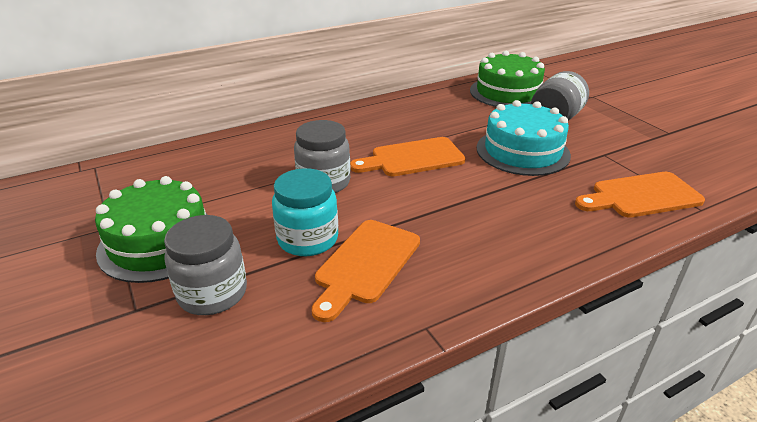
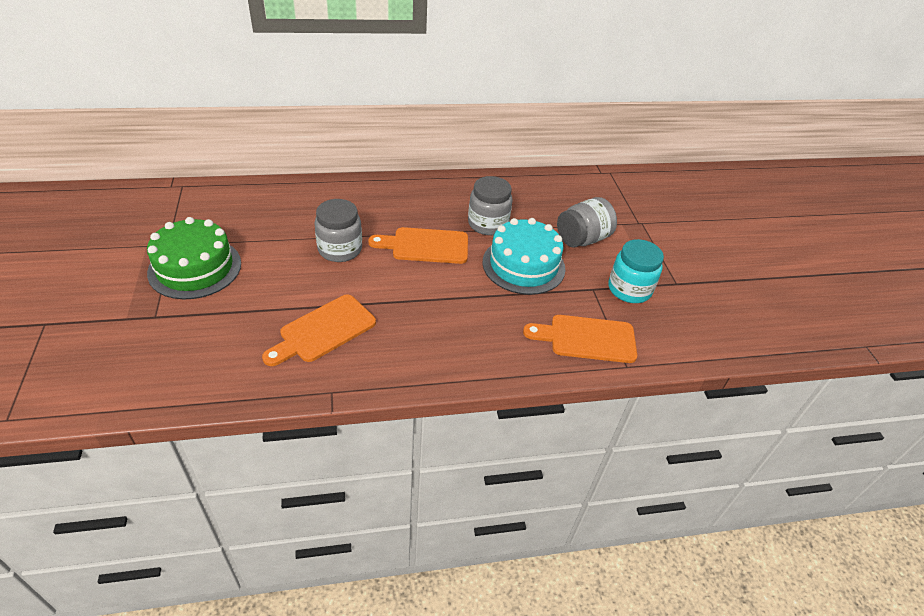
camera: 15 degrees right, 10 degrees up
grey jar [164,215,247,315] -> grey jar moved to [468,176,513,235]
turquoise jar [272,168,338,256] -> turquoise jar moved to [609,239,664,303]
green cake [470,51,545,107] -> none

